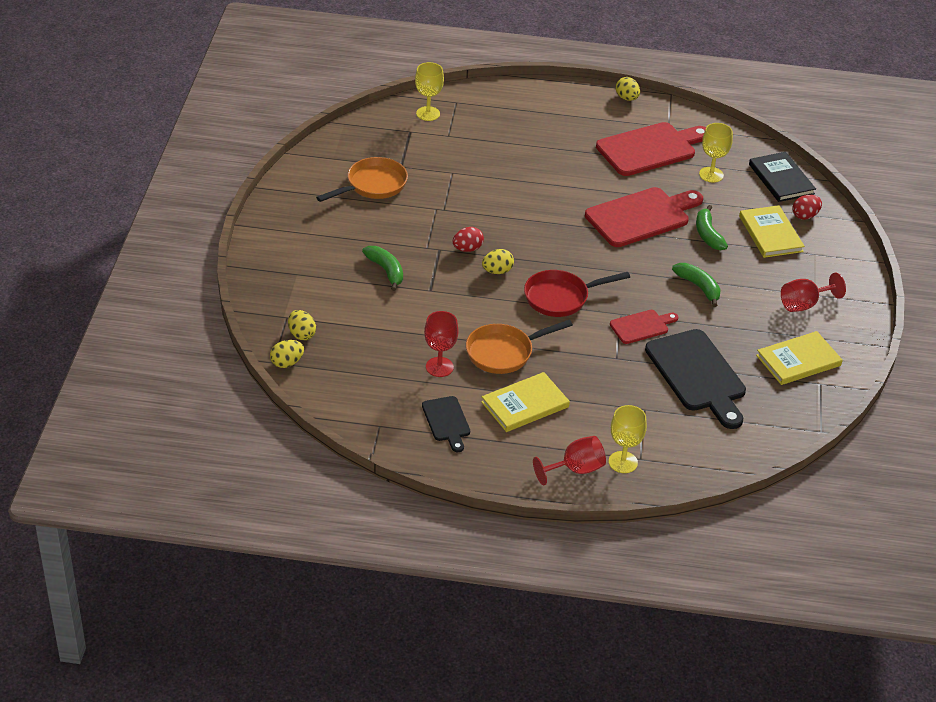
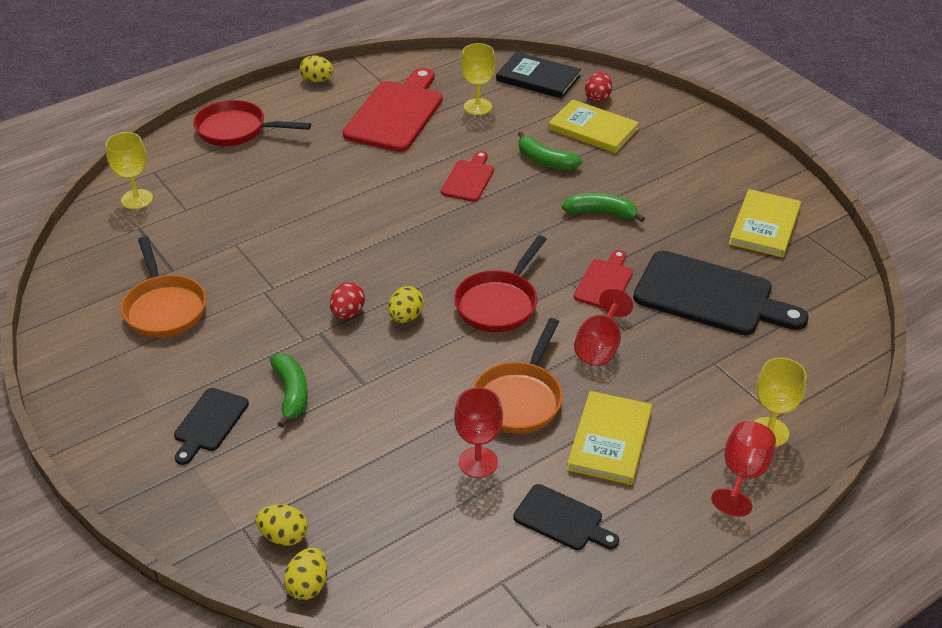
camera: 40 degrees left, 0 degrees up
orange pan [316,157,408,202] -> orange pan turned 150 degrees clockwise [121,236,206,338]
green banana [362,246,403,291] -> green banana turned 60 degrees clockwise [270,353,308,428]
red cutting board [585,187,703,247] -> red cutting board [441,151,494,202], size x0.53
red goblet [781,273,846,312] -> red goblet moved to [574,288,633,366]
none -> black cutting board [174,388,249,465]
none -> red pan [193,100,311,146]

